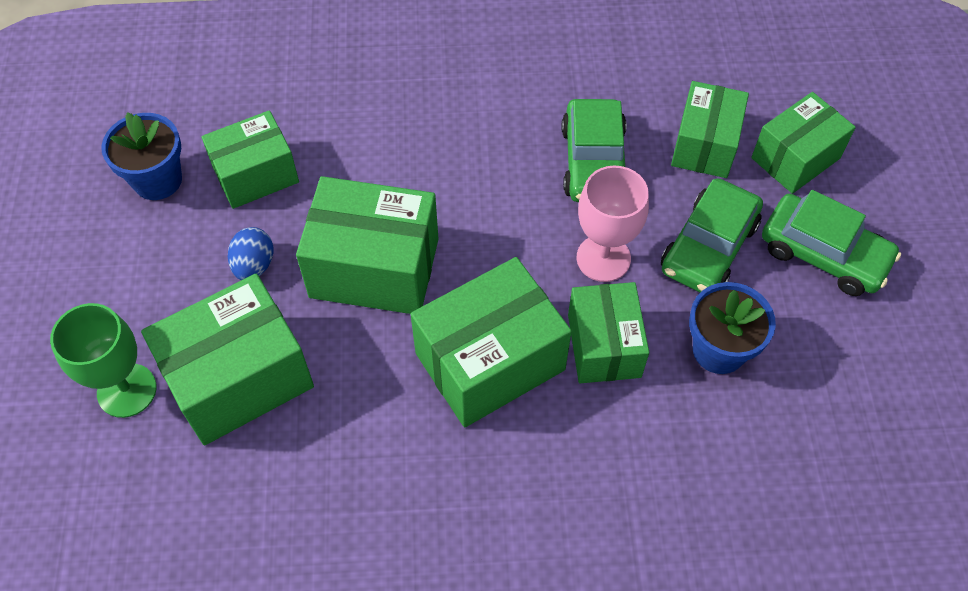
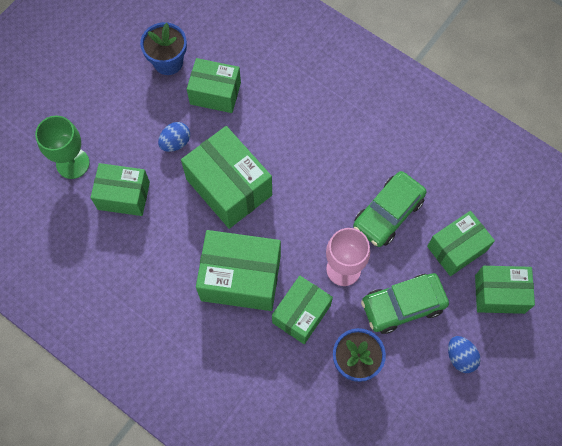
camera: 40 degrees right, 10 degrees up
green box [141,274,314,445] -> green box [90,163,150,216], size x0.66
green car [762,190,901,296] -> blue egg [448,336,480,373]

